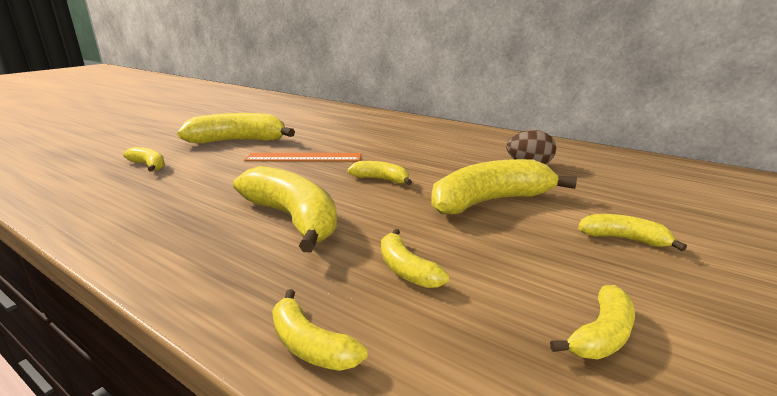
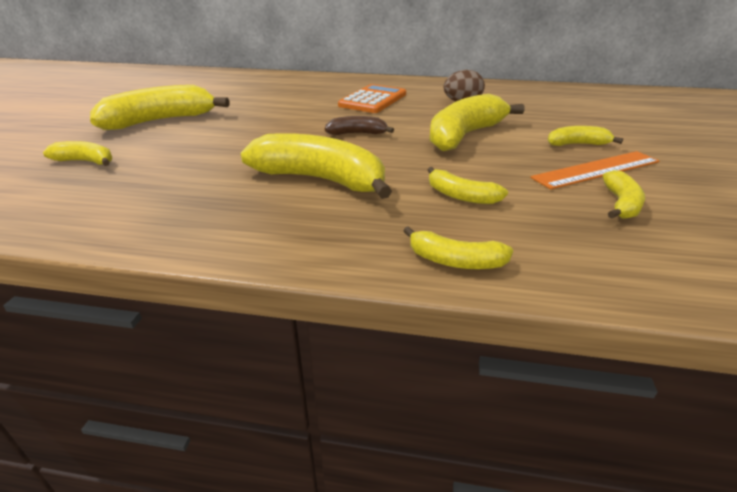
camera: 25 degrees left, 10 degrees up
orange ruler [245,153,361,161] -> orange ruler moved to [530,151,659,189]
yellow banana [347,161,412,185] -> brown banana [325,116,394,135]
none -> orange calculator [338,84,406,113]

